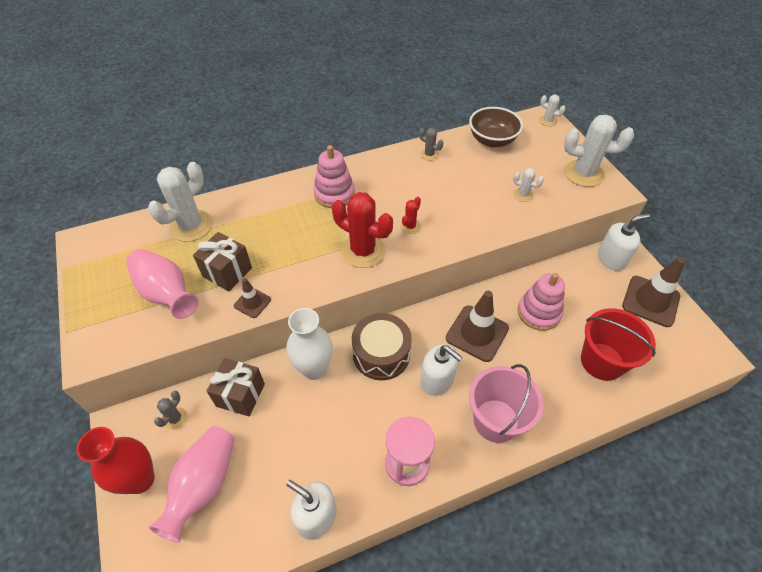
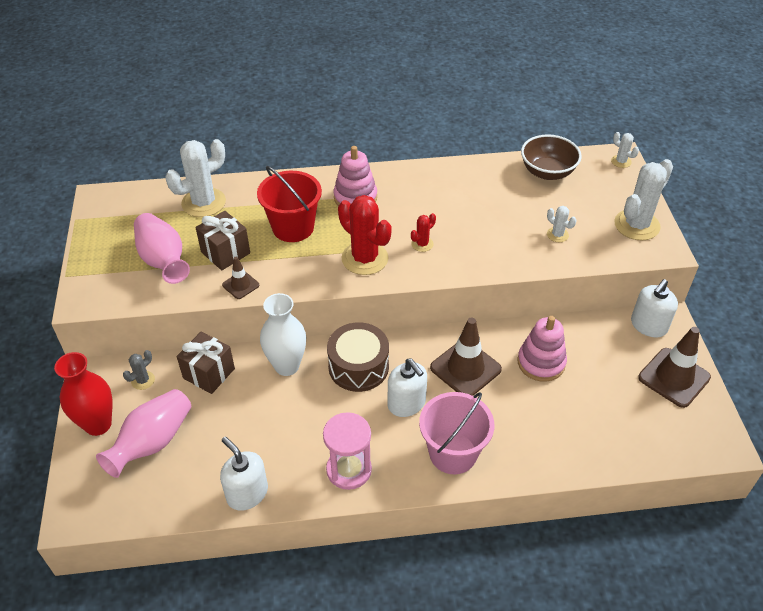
camera: 15 degrees right, 5 degrees down
grey cactus [419,128,443,161] -> none
white cactus [564,115,634,187] -> white cactus turned 75 degrees counterclockwise [614,159,673,240]
red bucket [581,308,656,381] -> red bucket moved to [257,166,322,242]
white soap dispenser [598,213,650,271] -> white soap dispenser turned 135 degrees clockwise [631,279,678,337]

